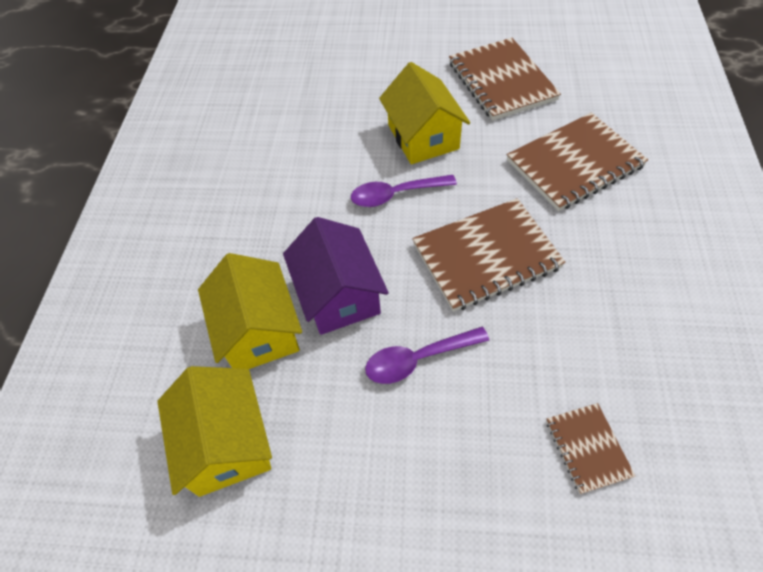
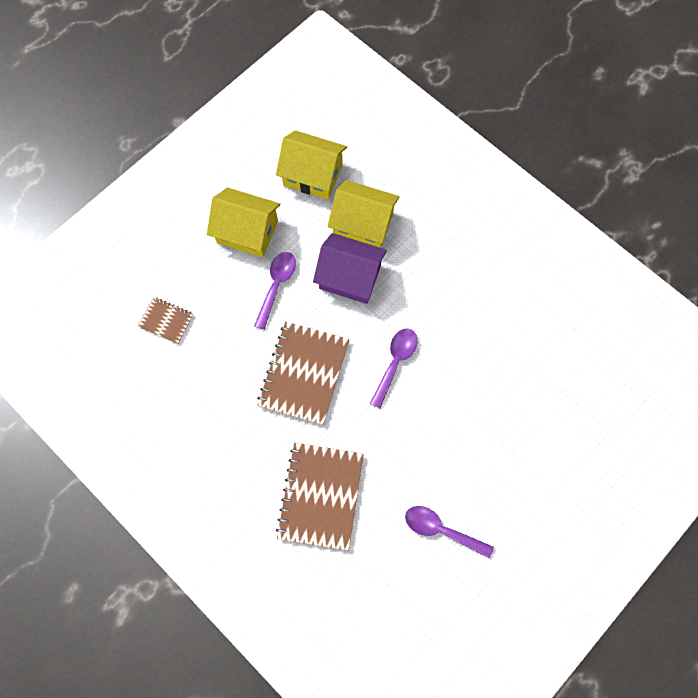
camera: 125 degrees right, 15 degrees up
yellow house [379,62,470,164] -> yellow house moved to [207,187,280,257]
brown notebook [449,38,561,121] -> purple spoon [405,506,494,558]

